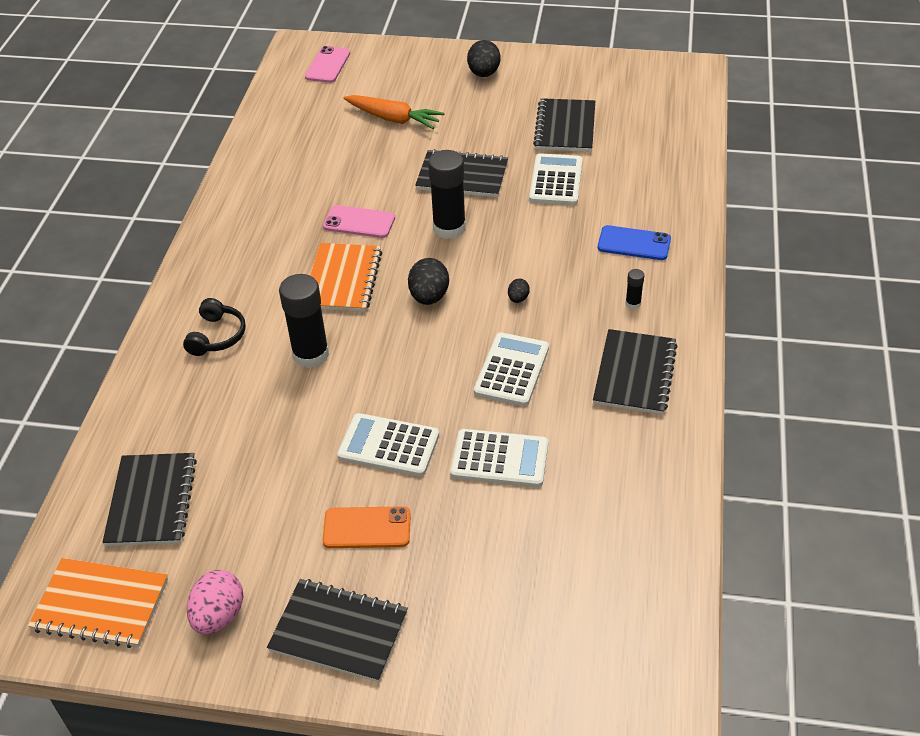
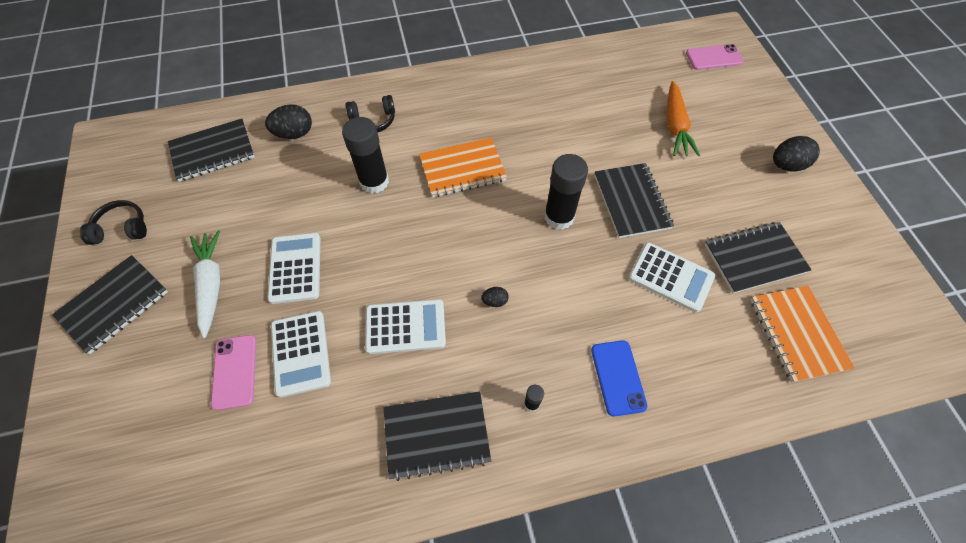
camera: 65 degrees right, 15 degrees up
orange notebook [28,558,168,648] -> orange notebook moved to [750,286,855,383]
pink egg [187,570,244,635] -> black headphones [80,200,147,245]
black notebook [267,579,408,682] -> black notebook turned 45 degrees clockwise [52,255,168,354]
pink phone [323,205,395,238] -> pink phone moved to [211,335,256,410]
orange phone [323,506,411,548] -> white carrot [190,230,221,338]
black egg [408,258,449,305] -> black egg moved to [265,104,312,139]
white calculator [529,153,583,205] -> white calculator turned 45 degrees clockwise [628,242,715,312]

